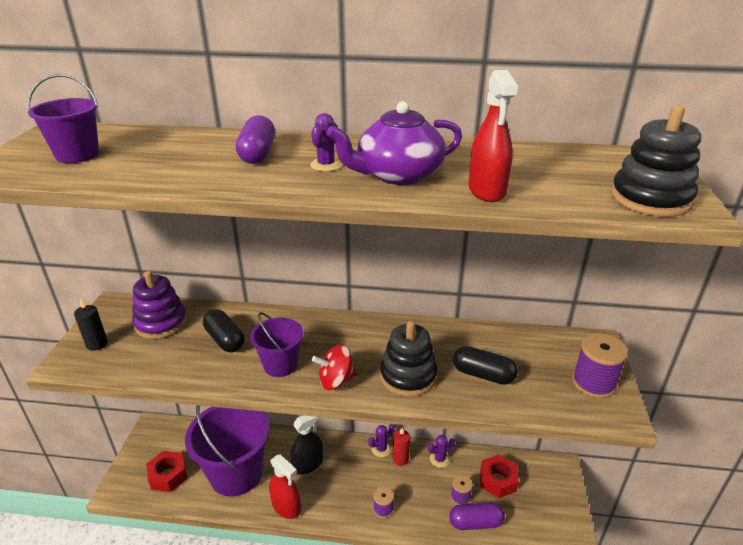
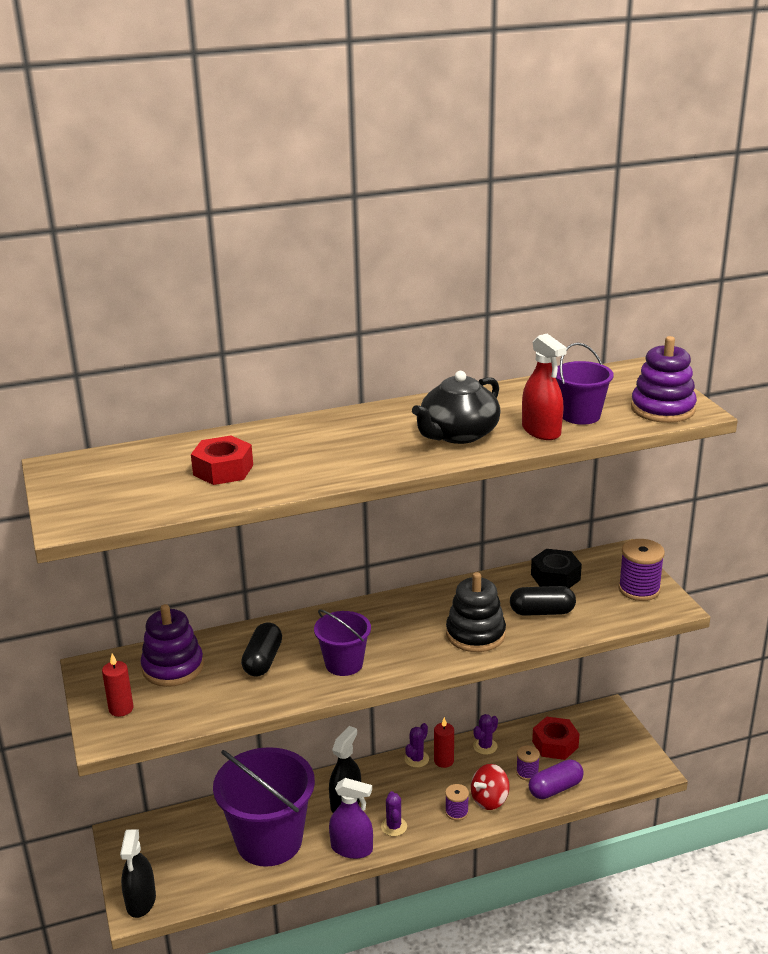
camera: 25 degrees left, 5 degrees down
purple bucket [27,74,99,163] -> purple bucket moved to [556,343,614,425]
black candle [74,298,108,351] -> red candle [102,653,134,717]
red nut [146,451,188,492] -> red nut moved to [191,436,253,485]
black capsule [203,309,244,352] -> black capsule turned 75 degrees clockwise [241,622,282,677]
purple capsule [236,115,275,164] -> none
red spray bottle [269,454,301,519] -> purple spray bottle [329,778,373,859]
purple cactus [310,113,342,171] -> purple cactus moved to [381,791,407,836]
red spinning top [312,344,358,390] -> red spinning top moved to [471,764,509,810]
purple teapot [326,101,462,185] -> black teapot [412,371,501,444]
black stacking toy [611,105,701,217] -> purple stacking toy [631,336,697,423]
none -> black spray bottle [120,829,156,918]
none -> black nut [531,549,582,588]

